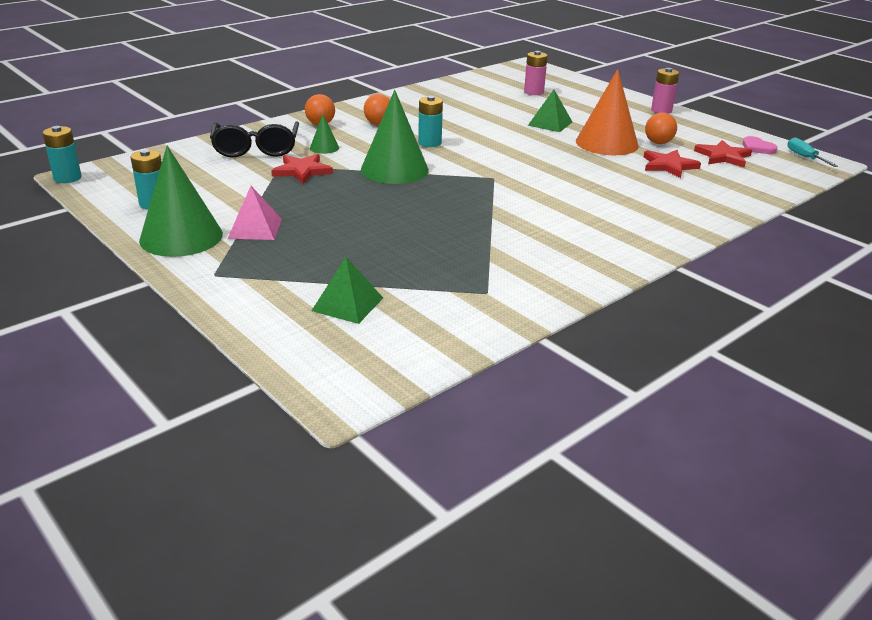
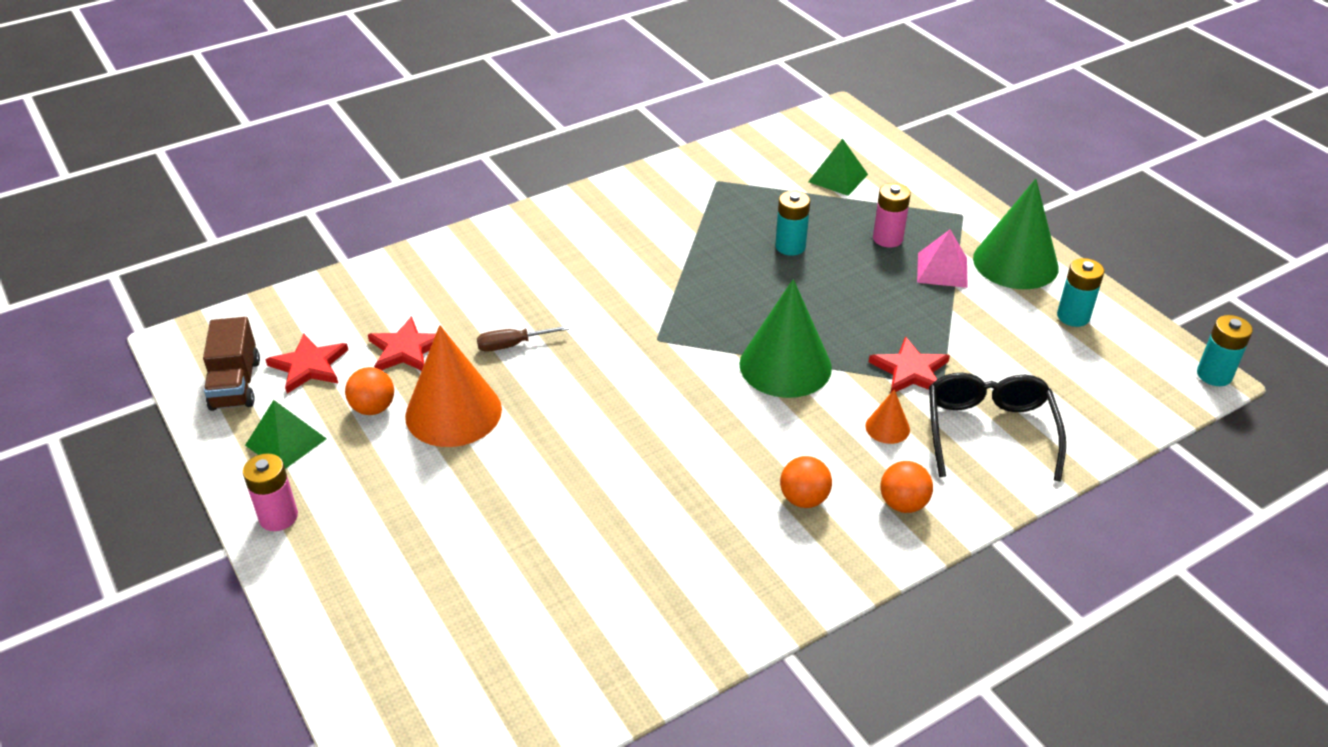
camera: 170 degrees left, 10 degrees up
green cone [310,115,339,154] -> orange cone [865,389,910,444]
turquoise battery [418,96,443,147] -> turquoise battery moved to [775,191,810,256]
pink battery [524,51,548,95] -> pink battery moved to [873,183,911,248]
green pyramid [528,90,572,132] -> green pyramid moved to [245,400,327,469]
pink heart [743,136,777,154] -> brown truck [203,317,260,411]
turquoise screwdriver [787,138,838,167] -> none
none -> brown screwdriver [477,325,569,352]

